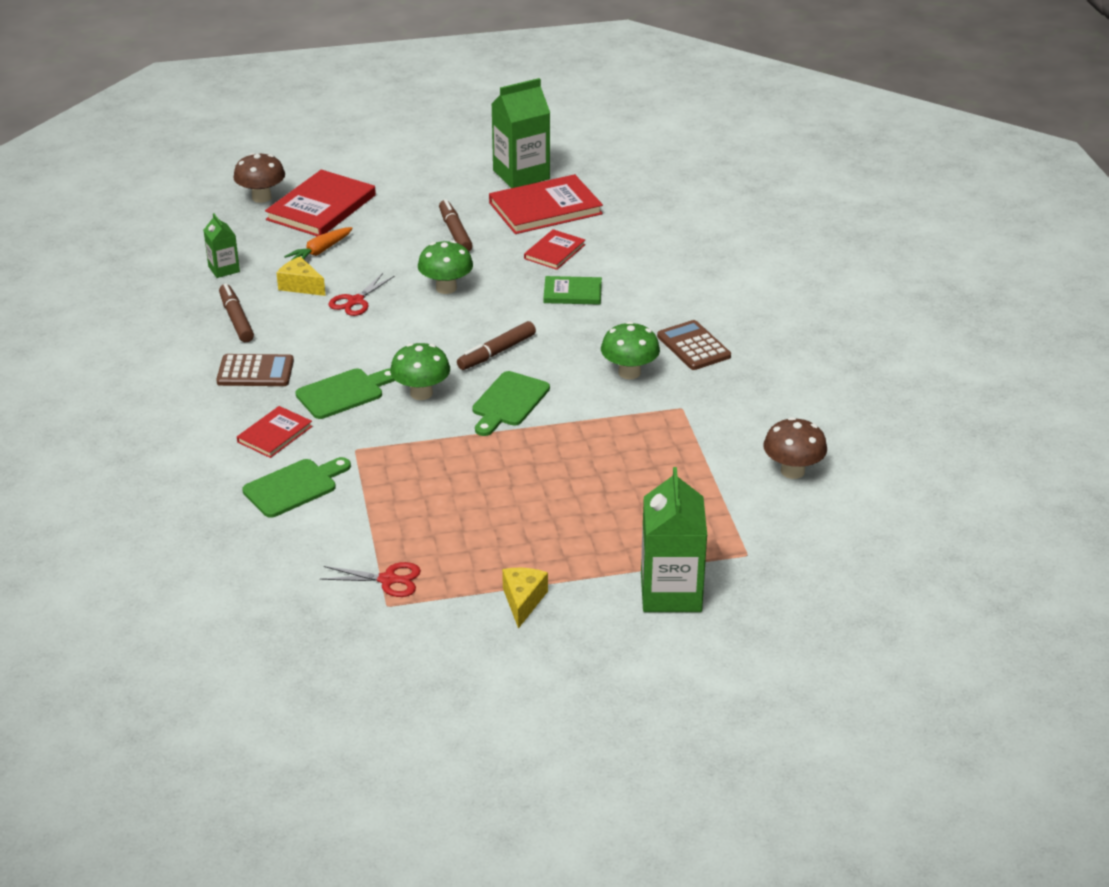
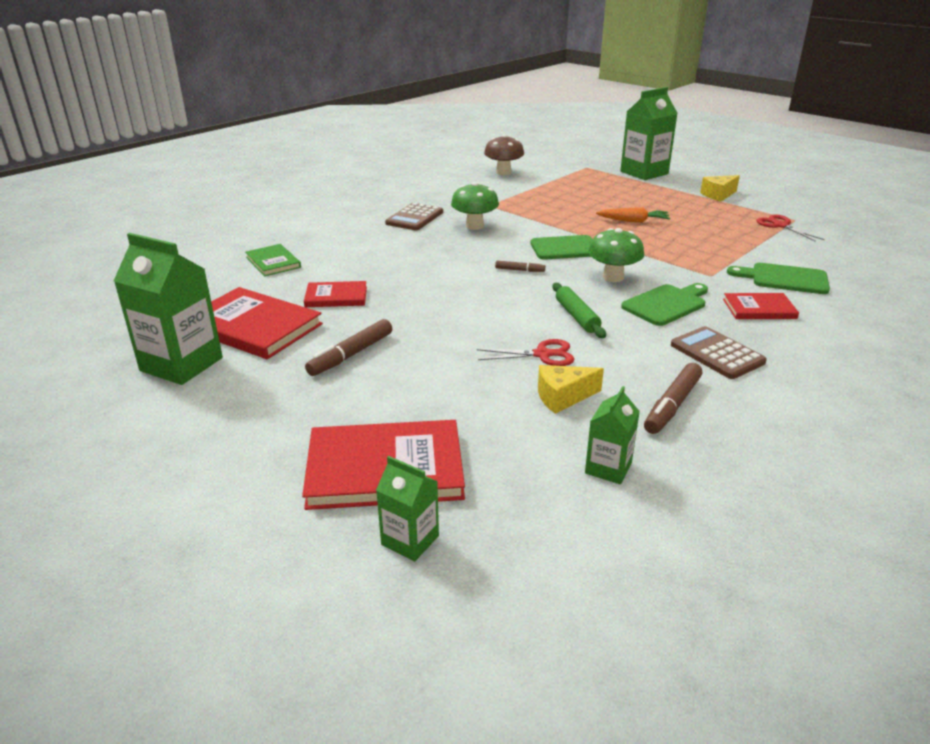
camera: 125 degrees left, 5 degrees down
brown mushroom [233,153,285,203] -> green carton [376,456,439,562]
yellow cheese [277,256,326,296] -> yellow cheese turned 75 degrees clockwise [538,365,604,414]
orange carrot [284,227,353,260] -> orange carrot moved to [596,207,671,223]
green cutting board [295,369,395,419] -> green cutting board turned 120 degrees clockwise [621,283,708,326]
green mushroom [418,240,473,294] -> none
brown marker [457,321,536,370] -> brown marker [495,261,545,272], size x0.56
green book [543,276,602,305] -> green book moved to [245,244,301,276]
none -> green rolling pin [553,283,606,338]

